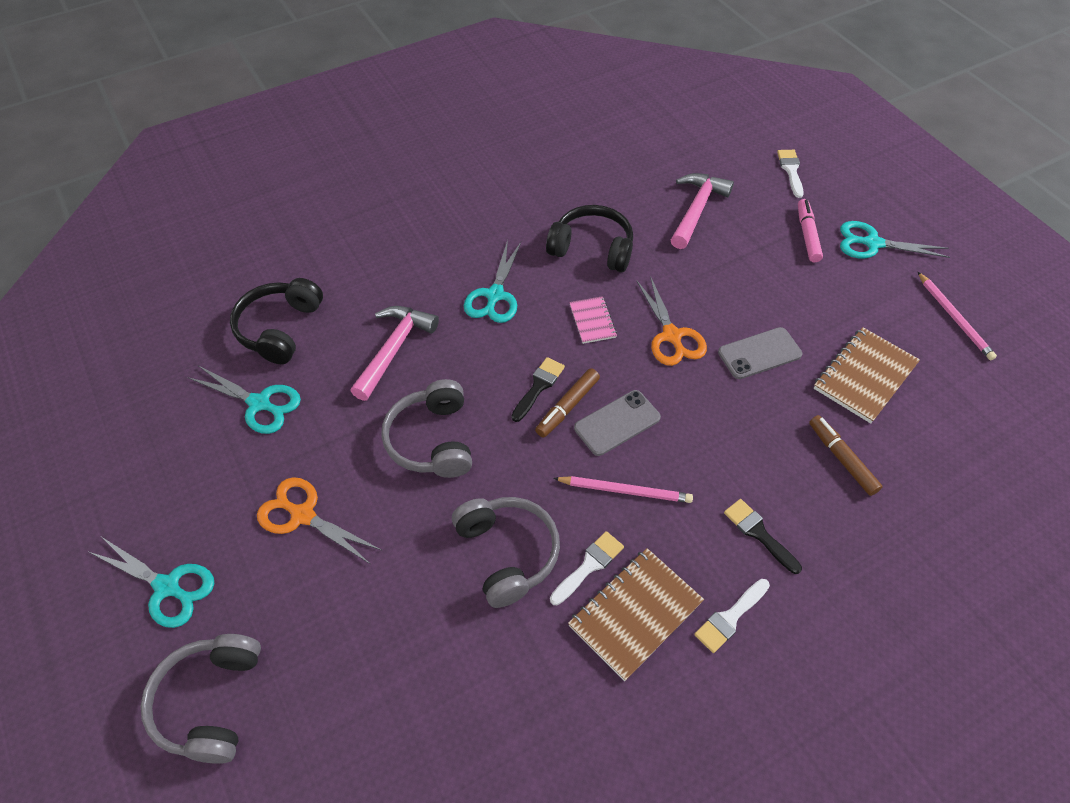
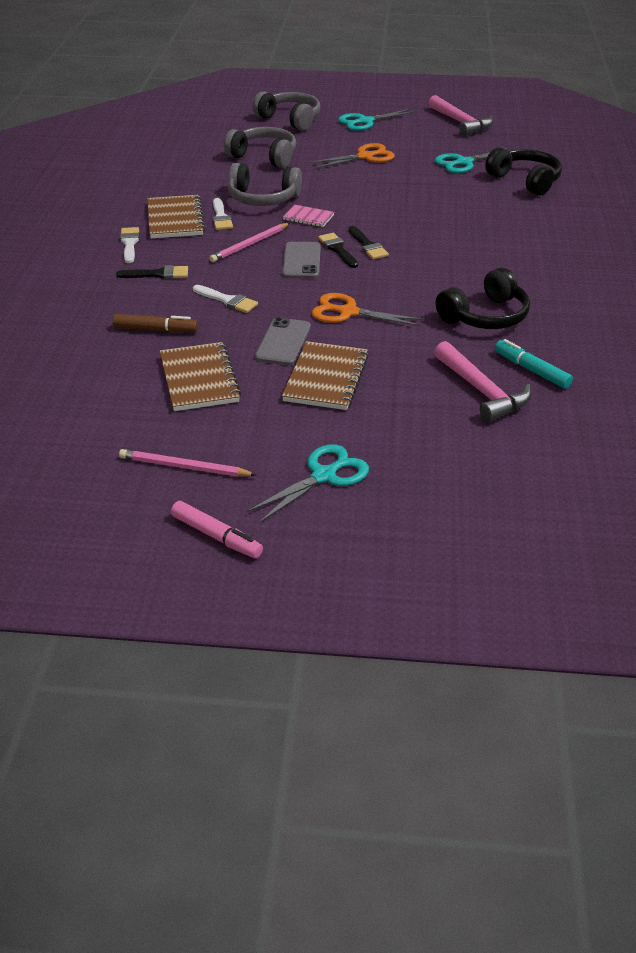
camera: 125 degrees right, 15 degrees down
pink hammer [350,306,439,401] -> pink hammer moved to [429,95,493,136]
grey headphones [381,379,472,478] -> grey headphones moved to [224,127,296,168]
turquoise scissors [464,240,521,323] -> none
brown marker [535,368,600,438] -> black brush [318,233,358,268]
pink notebook [569,296,617,344] -> pink notebook moved to [283,205,334,227]
white brush [777,150,804,198] -> white brush moved to [193,285,258,313]
pink marker [798,199,823,263] -> pink marker moved to [171,501,263,558]
none -> brown notebook [282,341,369,410]
none -> turquoise marker [495,339,573,389]

